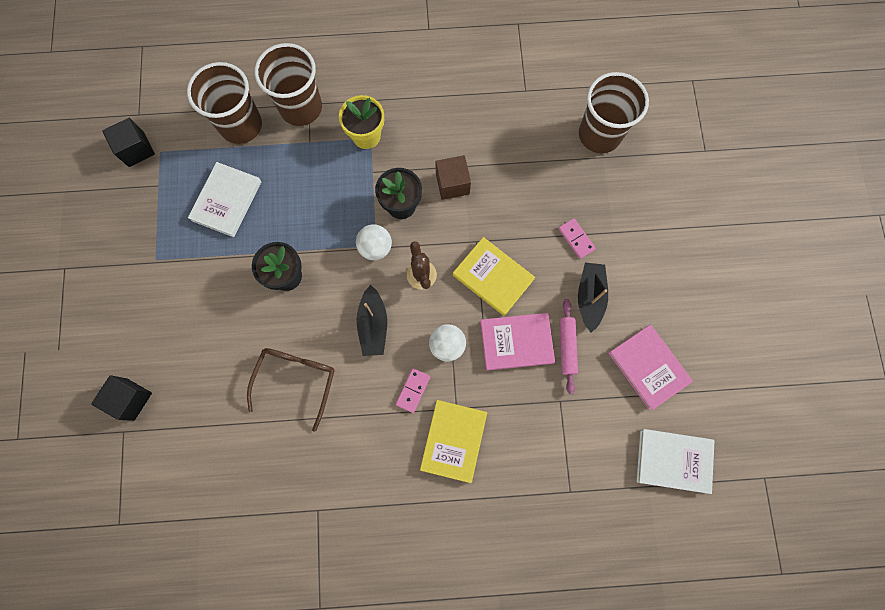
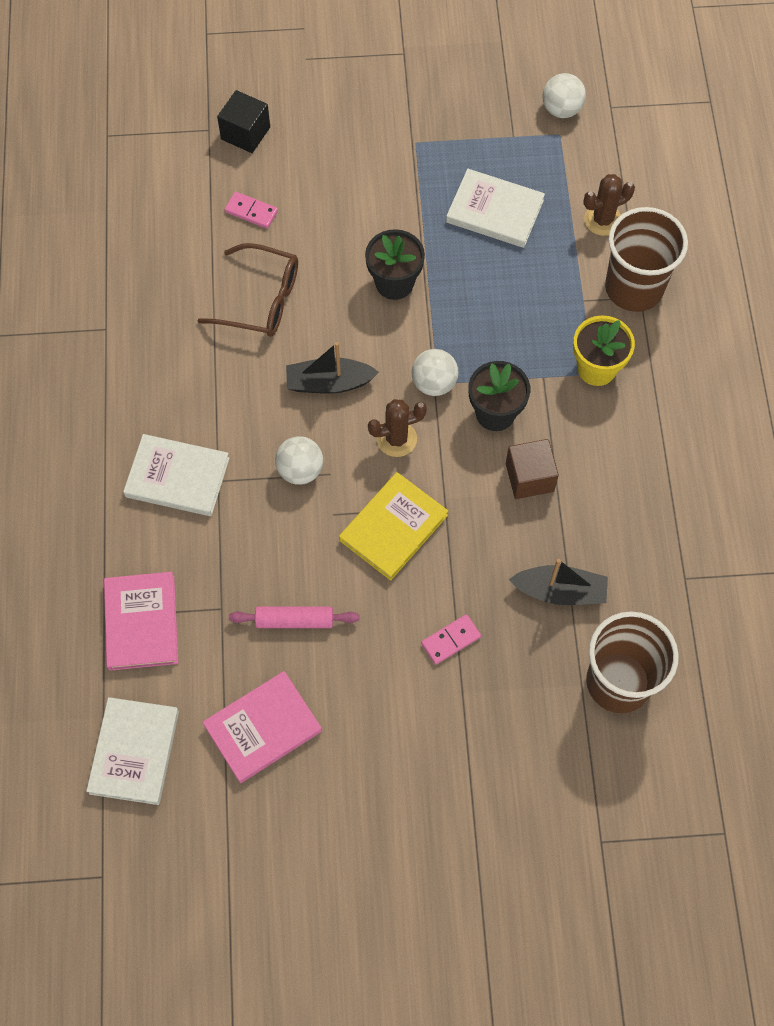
camera: 90 degrees right, 10 degrees down
black cube [102,118,155,167] -> white ball [542,73,586,118]
brown cup [187,62,262,144] -> brown cactus [583,174,635,236]
pink domino [396,368,430,413] -> pink domino moved to [225,192,278,229]
yellow book [420,400,487,483] -> white book [123,434,230,516]
pink book [480,313,555,371] -> pink book moved to [104,572,178,671]
black boat [578,263,608,332] -> black boat moved to [509,559,608,605]

